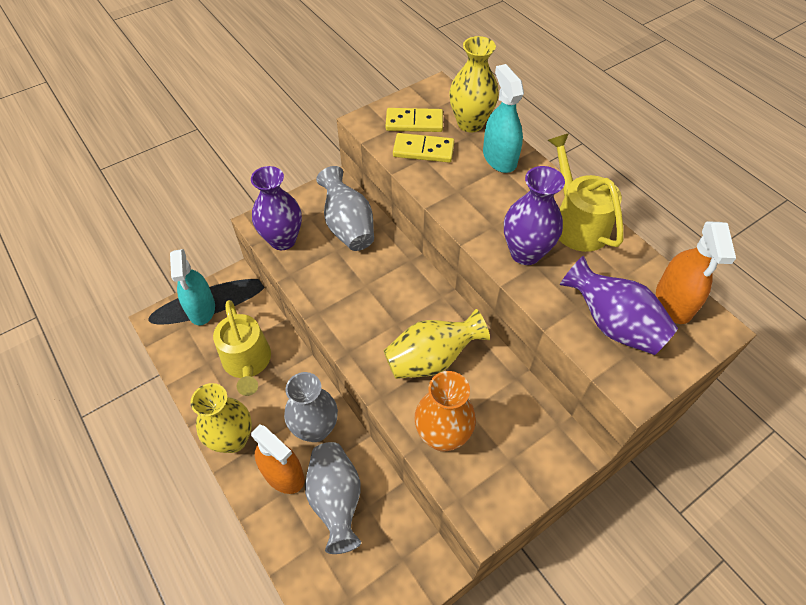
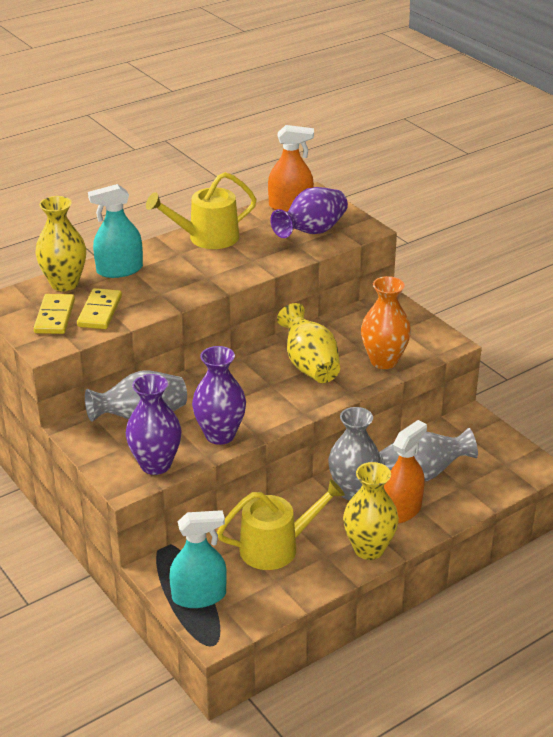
camera: 90 degrees left, 20 degrees down
purple vase [504,166,565,265] -> purple vase moved to [192,346,246,445]

